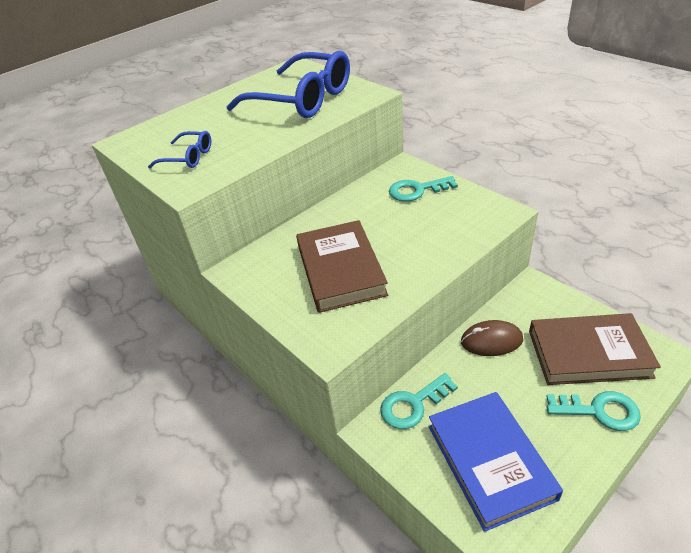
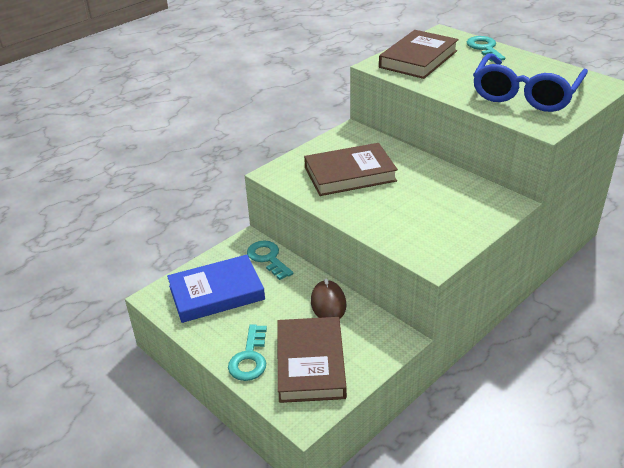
camera: 85 degrees right, 5 degrees down
blue glasses [148,131,211,169] -> brown book [379,30,459,79]
turquoise key [389,176,458,202] -> turquoise key moved to [467,36,505,62]

